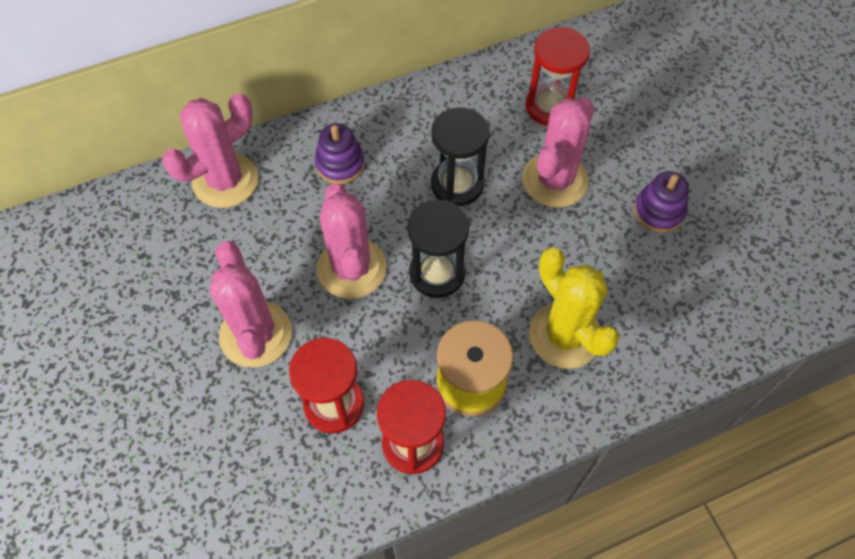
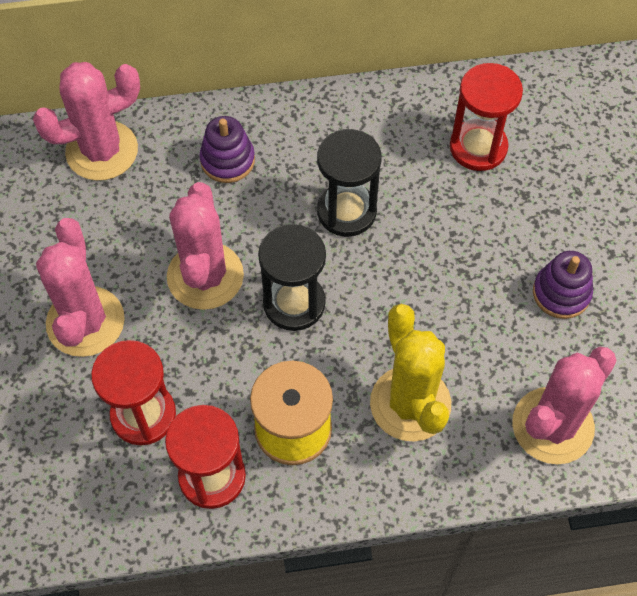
camera: 15 degrees right, 0 degrees up
pink cactus [522,97,594,208] -> pink cactus moved to [512,347,617,464]

